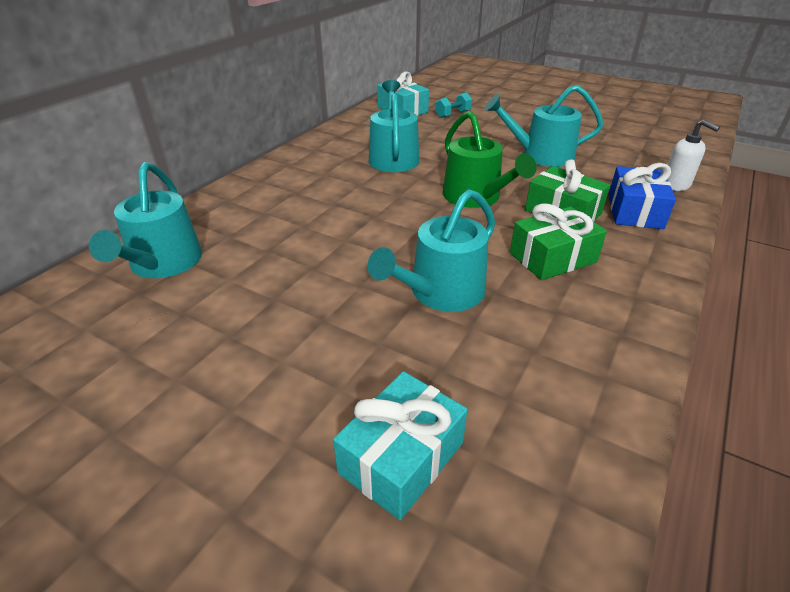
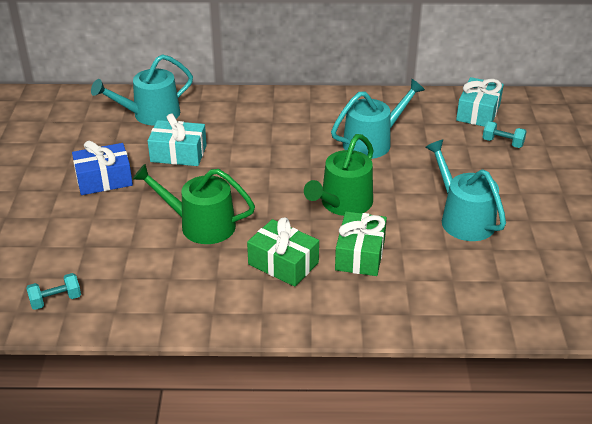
camera: 60 degrees right, 0 degrees up
turquoise gift [333,371,468,520] -> turquoise gift moved to [147,114,207,166]
turquoise watering can [367,189,495,312] -> green watering can [132,164,255,244]
blue gift [608,163,676,229] -> blue gift moved to [72,141,133,195]
white soap dispenser [668,119,720,191] -> none
none -> turquoise dumbbell [26,273,81,310]

